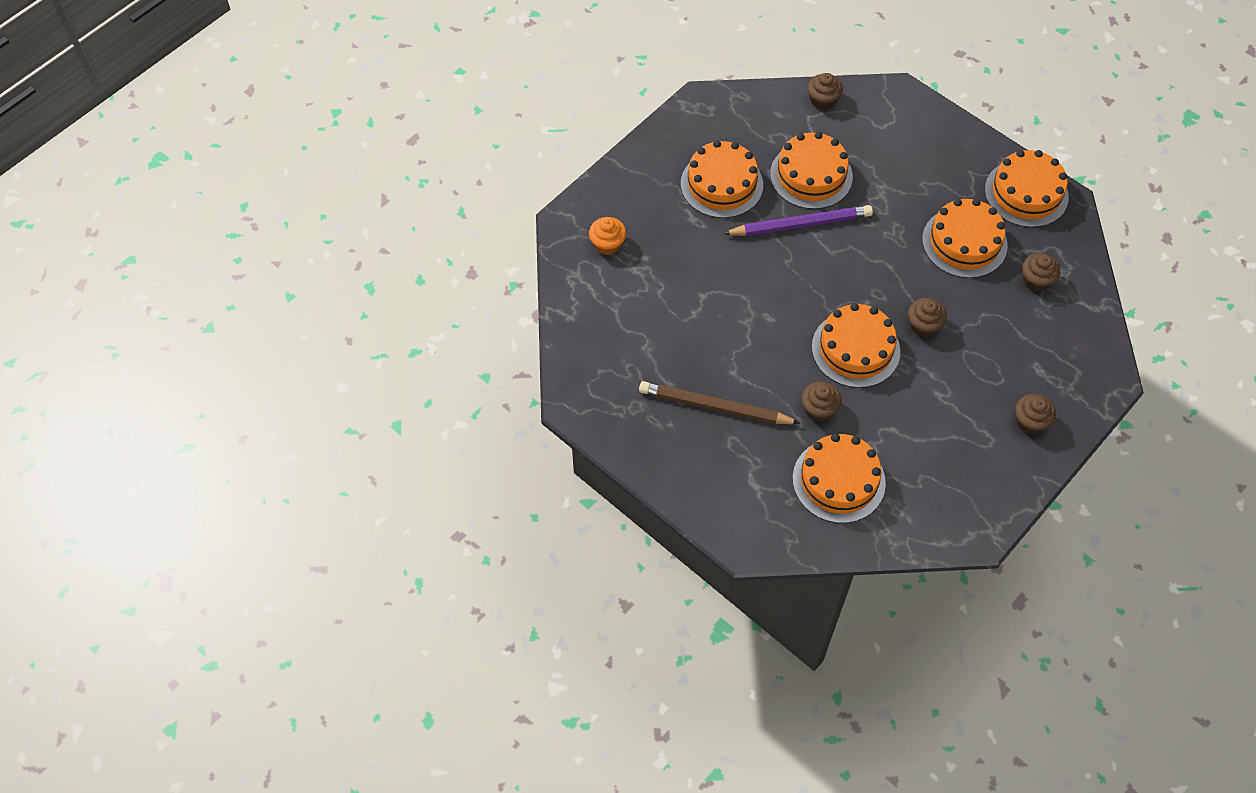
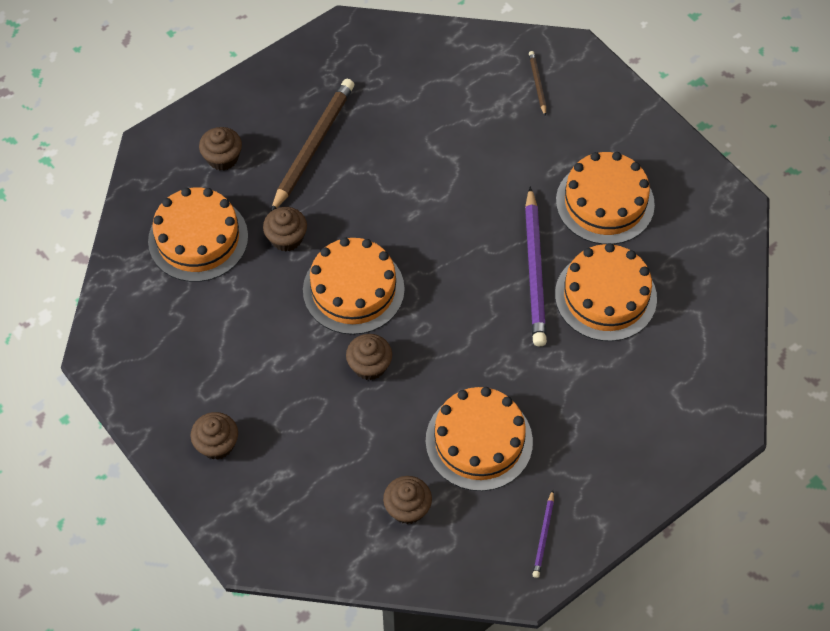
camera: 100 degrees right, 0 degrees up
orange cupcake [589,217,626,255] -> brown pencil [529,51,546,116]
brown cupcake [808,73,843,110] -> brown cupcake moved to [199,127,242,171]
orange cake [985,150,1069,228] -> purple pencil [532,490,554,578]

